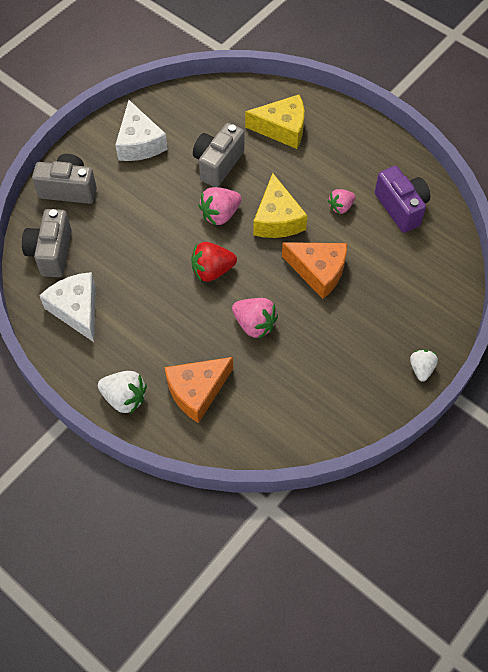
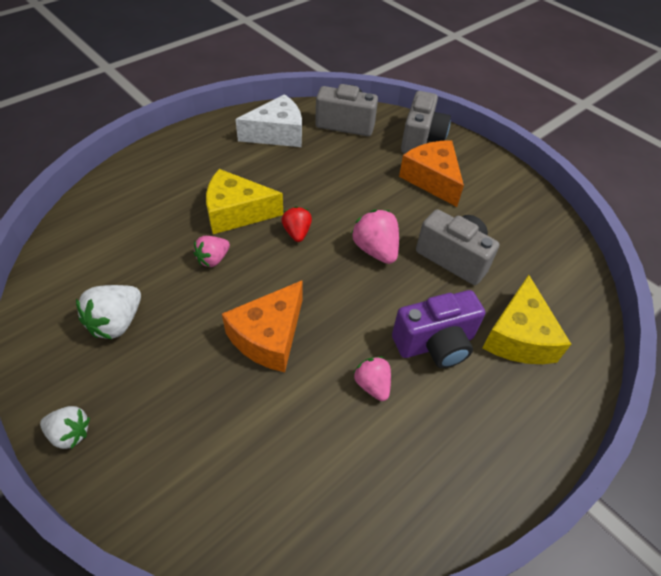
camera: 95 degrees right, 10 degrees down
white strawberry [98,371,147,413] -> white strawberry moved to [76,285,141,340]
white cheese [115,100,168,161] -> none
orange cheese [164,357,233,423] -> orange cheese moved to [399,140,464,207]
red strawberry [191,242,237,282] -> red strawberry [281,206,312,242], size x0.66
pink strawberry [232,298,278,339] -> pink strawberry [193,236,230,267], size x0.66
yellow cheese [253,173,308,238] -> yellow cheese moved to [206,169,283,234]
purple camera [375,166,430,233] -> purple camera moved to [392,290,485,368]

